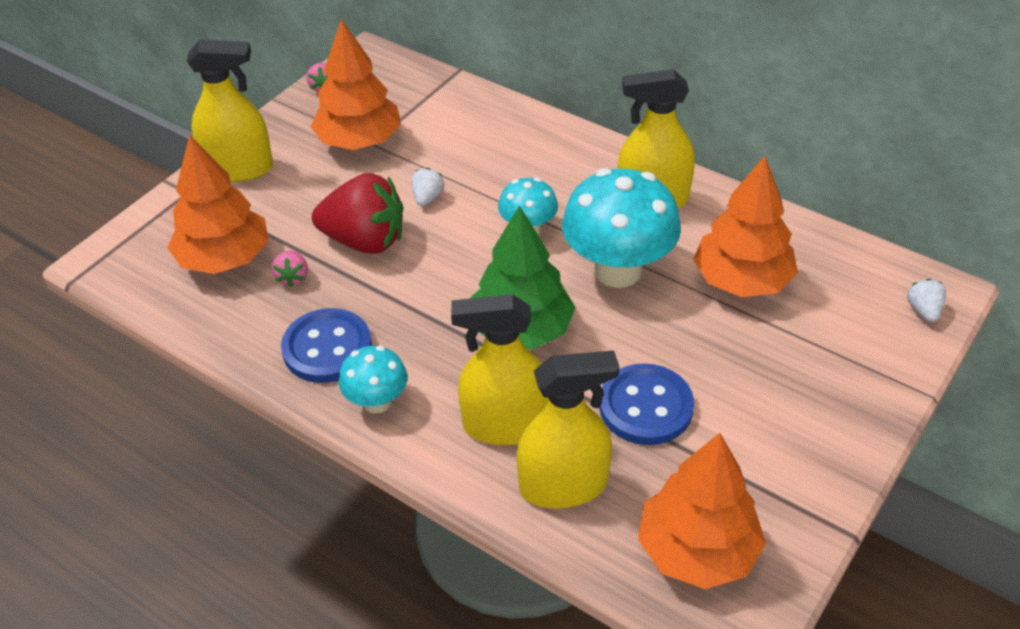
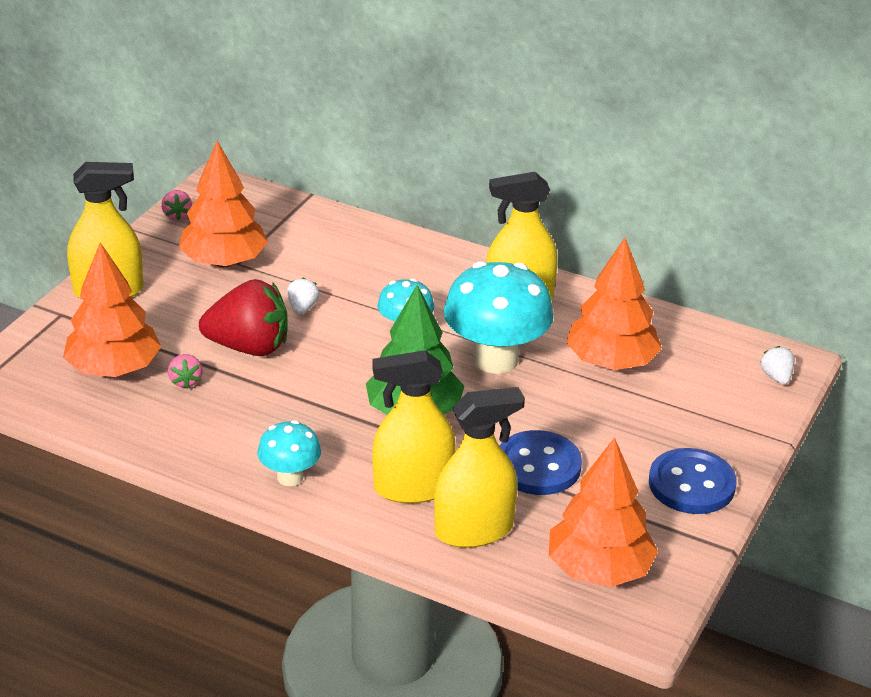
camera: 10 degrees left, 10 degrees down
blue button [281,308,372,383] -> blue button moved to [649,448,737,514]

